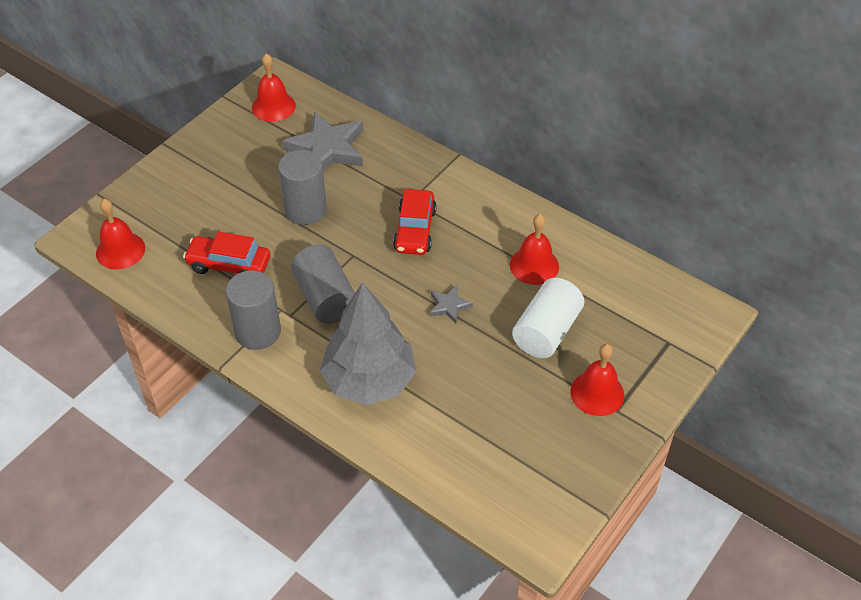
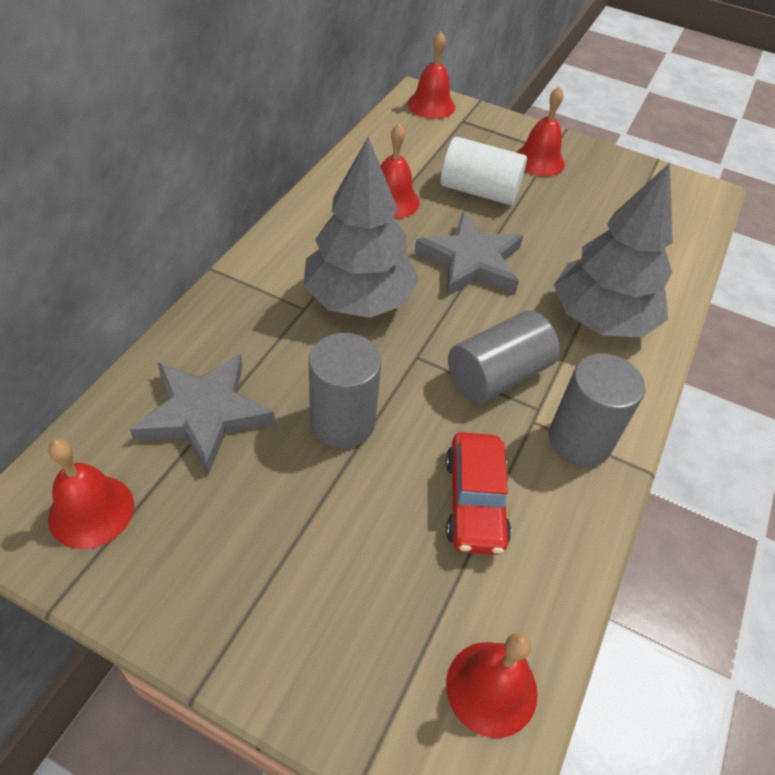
camera: 105 degrees left, 0 degrees up
red car [393,189,437,255] -> grey tree [303,137,419,318]
grey star [430,286,473,324] -> grey star [415,212,523,296], size x2.10
none -> red bell [408,32,455,119]

